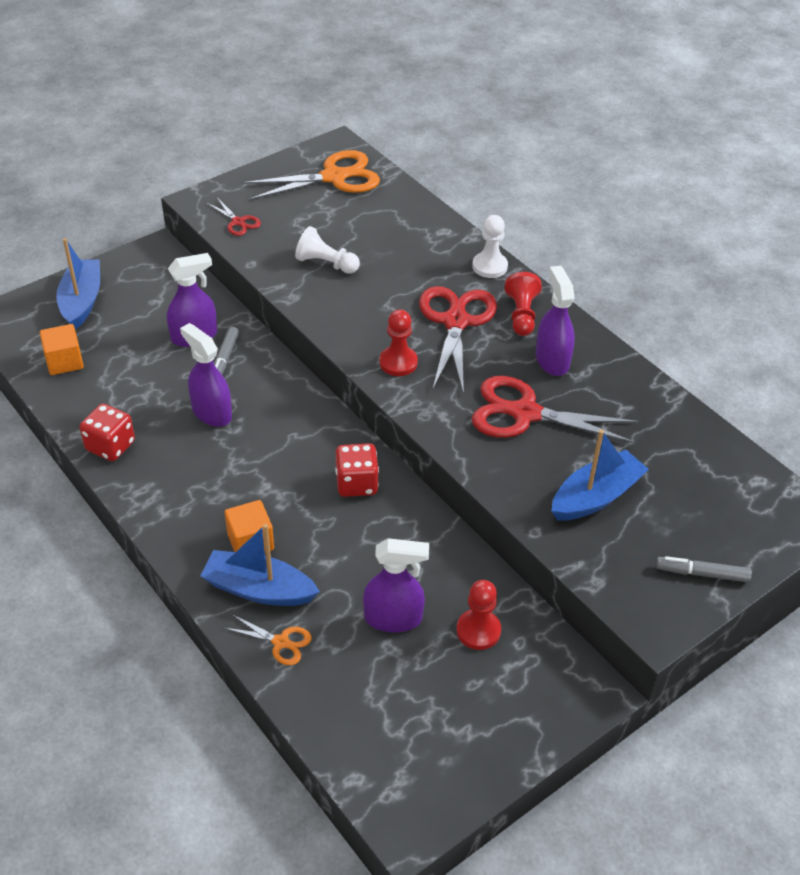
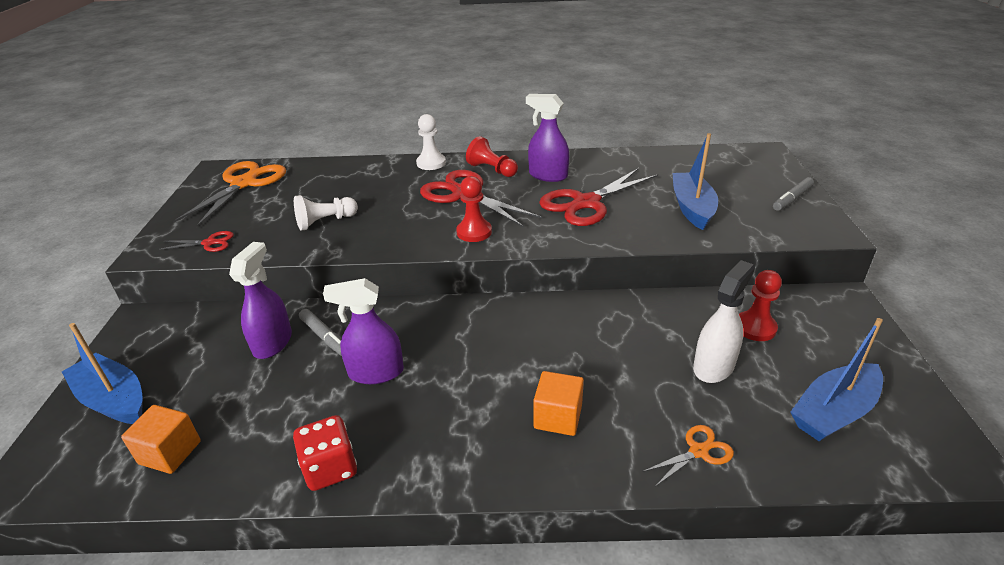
camera: 50 degrees left, 10 degrees down
blue boat [201,524,320,606] -> blue boat moved to [790,318,883,441]
red dice [335,443,379,497] -> none
purple spray bottle [363,538,429,632] -> white spray bottle [693,260,755,383]

